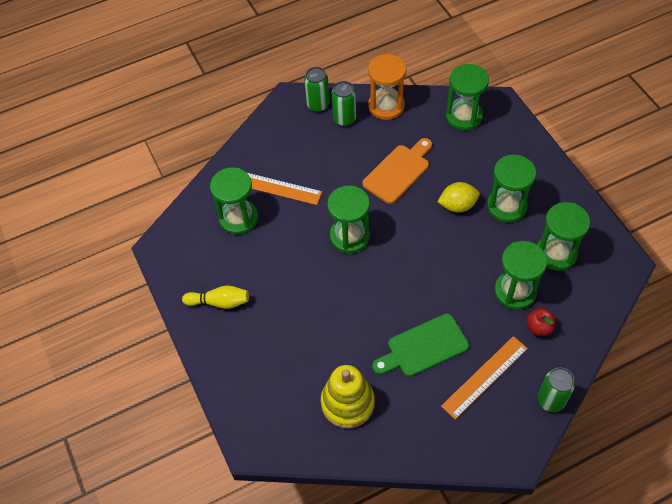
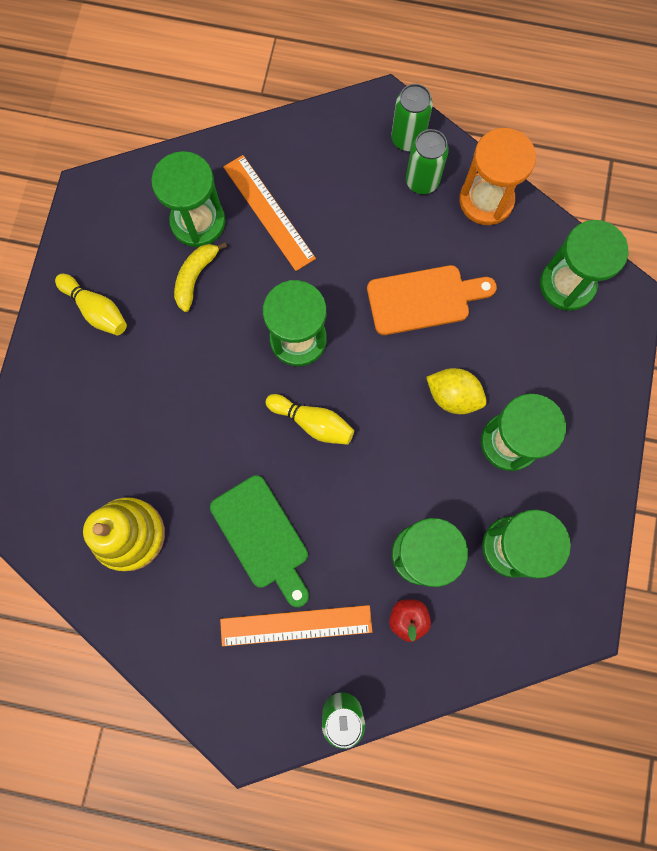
camera: 35 degrees right, 20 degrees up
green cutting board [372,314,469,377] -> green cutting board turned 135 degrees counterclockwise [210,475,309,607]
none -> yellow banana [174,242,227,312]
none -> yellow bowling pin [266,394,354,445]

